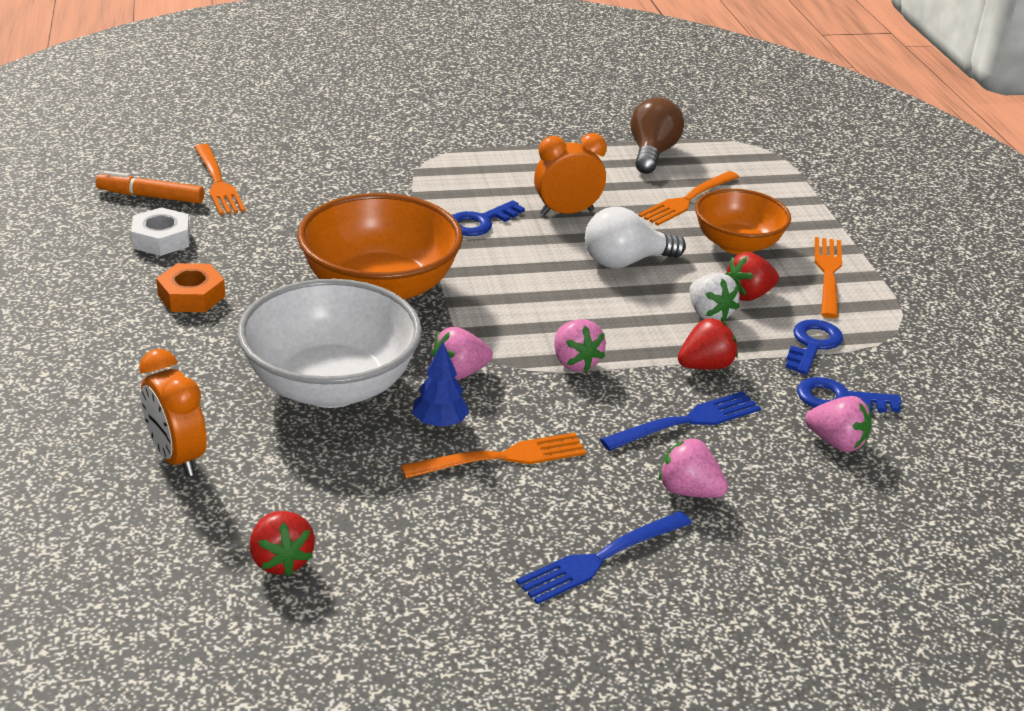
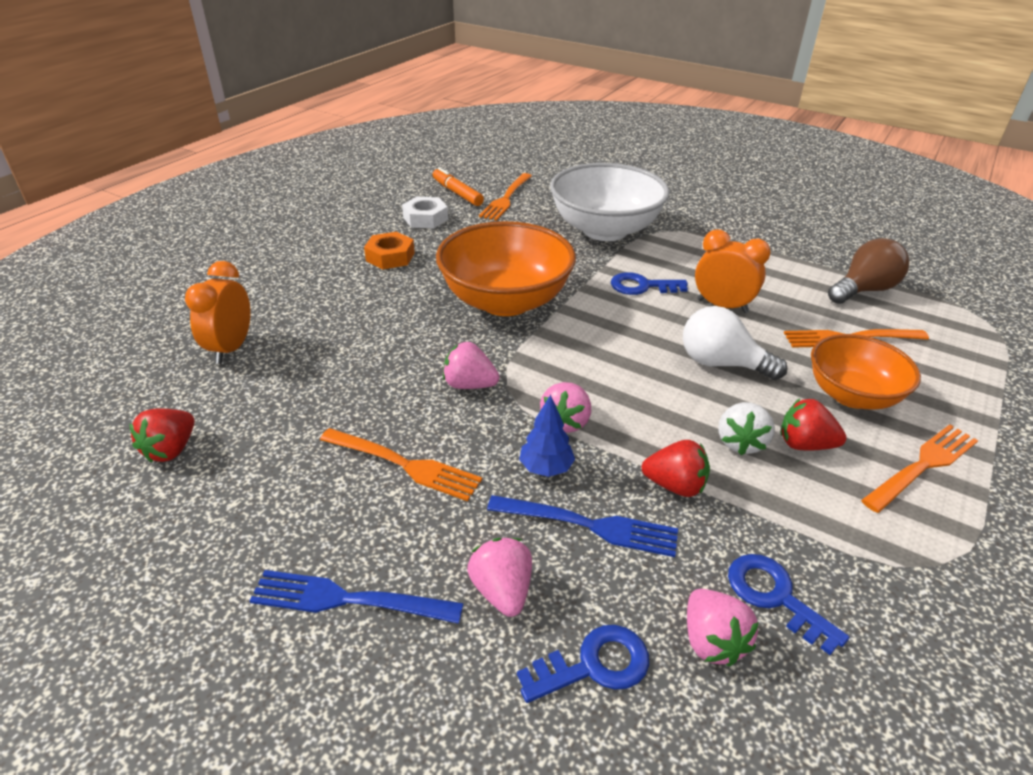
camera: 45 degrees right, 5 degrees up
white bowl [237,279,422,408] -> white bowl moved to [550,163,670,241]
blue tree [412,341,469,428] -> blue tree moved to [519,395,575,477]
blue key [786,319,843,375] -> blue key moved to [517,625,649,703]

